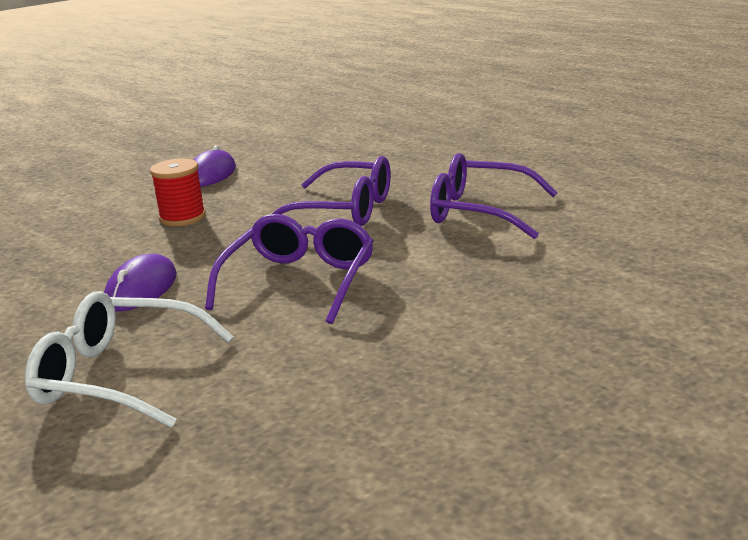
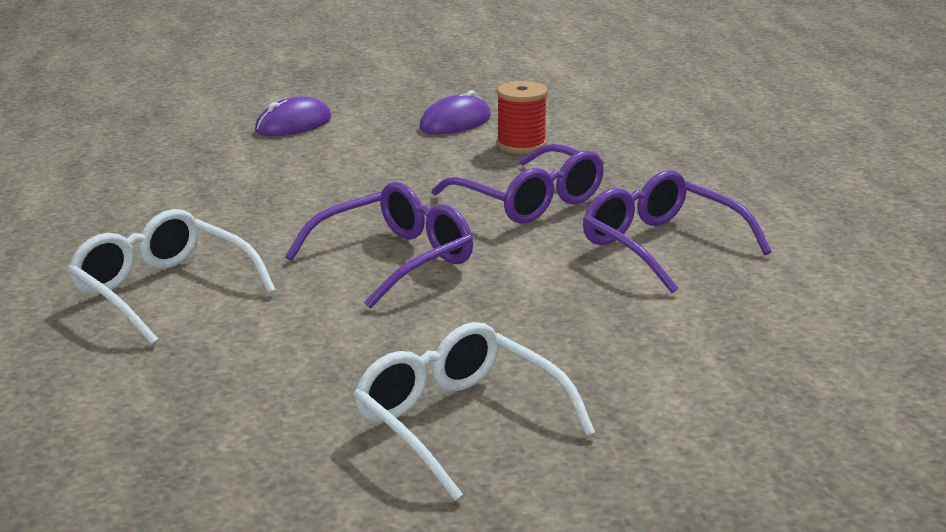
camera: 30 degrees right, 0 degrees up
purple mouse [104,254,177,311] -> purple mouse moved to [255,97,331,136]
red spool [150,158,206,226] -> red spool moved to [497,81,548,153]
none -> white glasses [353,322,596,501]

